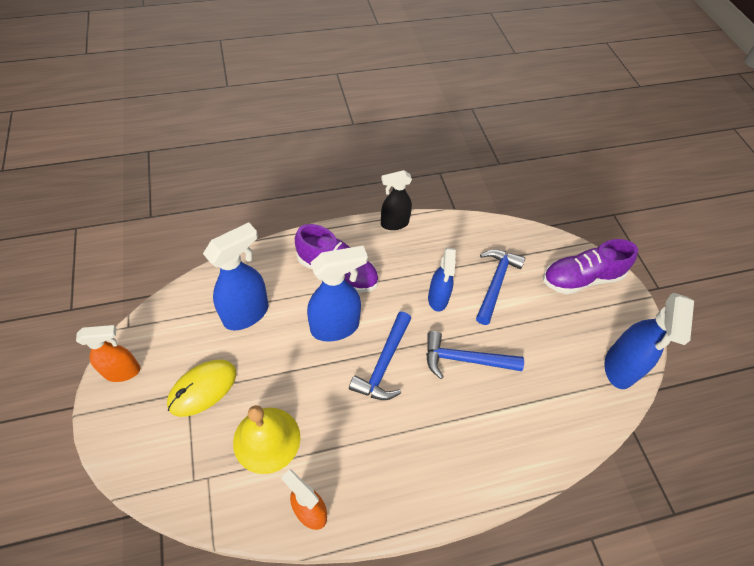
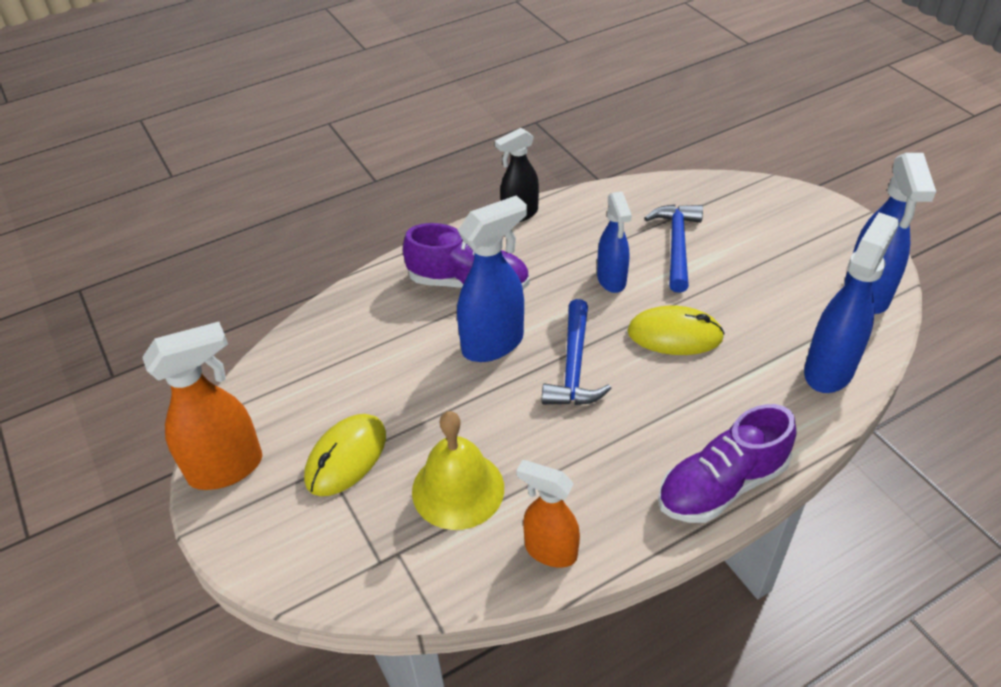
camera: 10 degrees left, 10 degrees down
orange spray bottle [76,325,140,382] -> orange spray bottle [142,322,262,490], size x1.50
blue spray bottle [203,222,269,331] -> blue spray bottle moved to [804,213,899,393]
blue hammer [426,331,524,379] -> yellow mouse [628,306,725,355]
purple shoe [543,239,638,294] -> purple shoe moved to [658,404,796,523]

